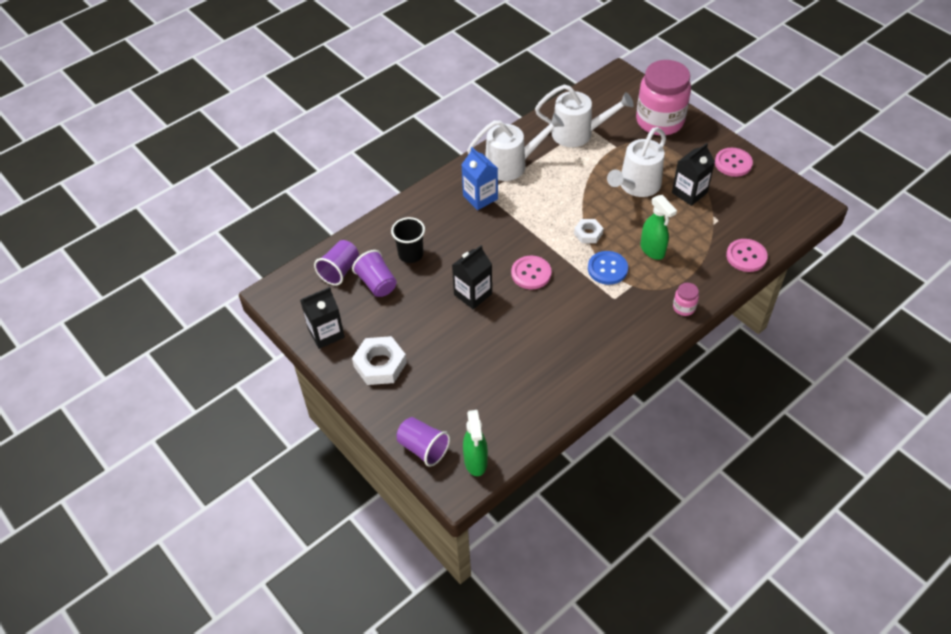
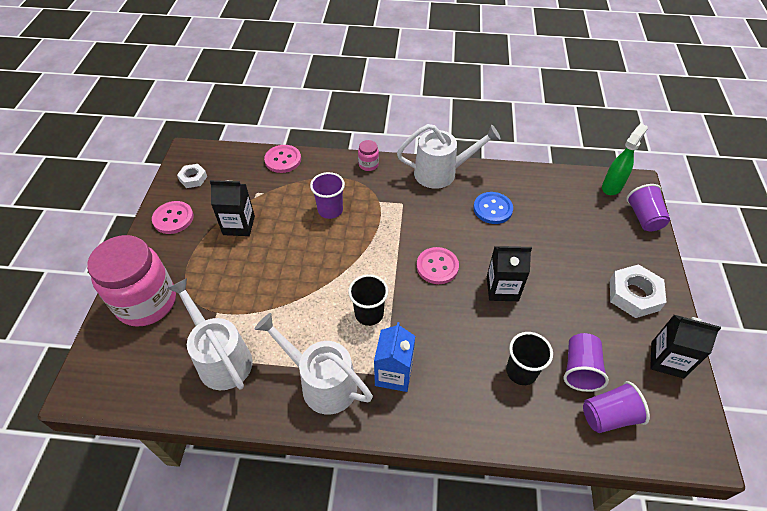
camera: 135 degrees left, 0 degrees up
white nut [574,219,603,243] -> white nut moved to [177,164,207,188]
blue button [588,251,628,285] -> blue button moved to [473,192,513,224]
white watering can [607,127,666,197] -> white watering can moved to [397,124,501,189]
green spray bottle [640,195,677,260] -> purple cup [310,172,345,219]
none -> black cup [348,274,389,326]

